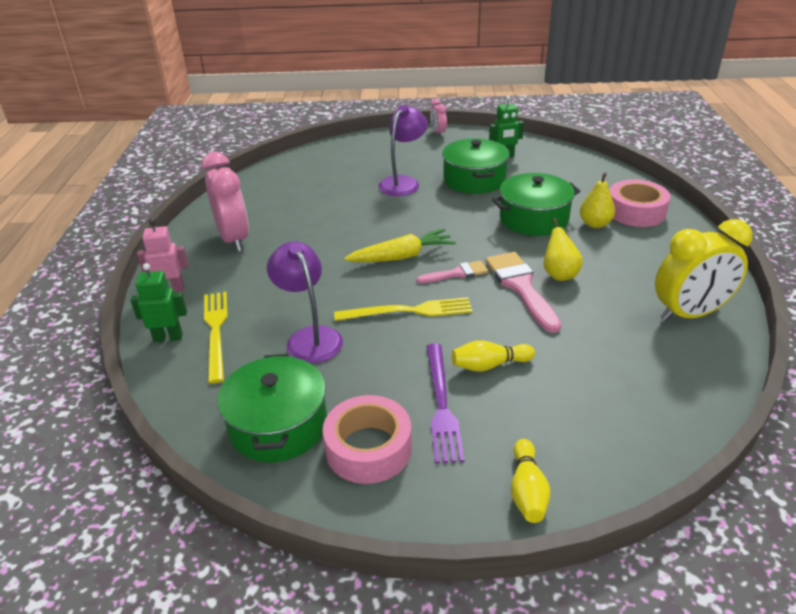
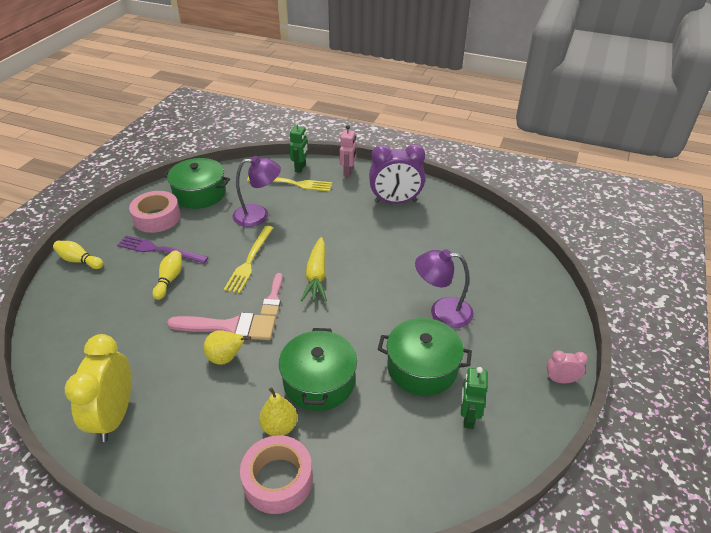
camera: 110 degrees right, 5 degrees up
pink clock [201,152,249,252] -> purple clock [369,144,425,204]
purple lamp [378,105,428,196] -> purple lamp turned 135 degrees clockwise [415,249,474,328]

